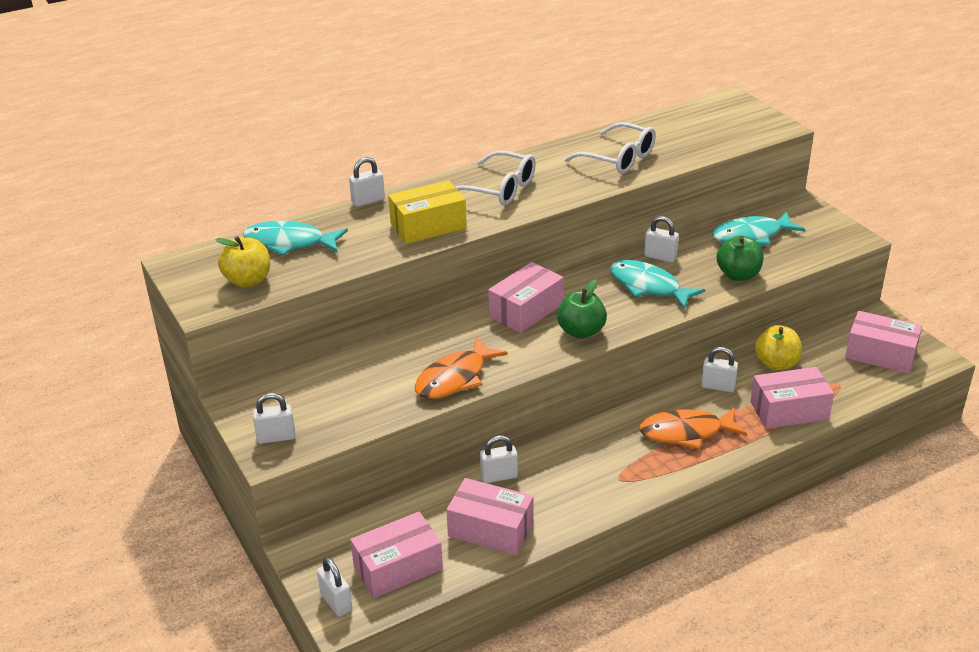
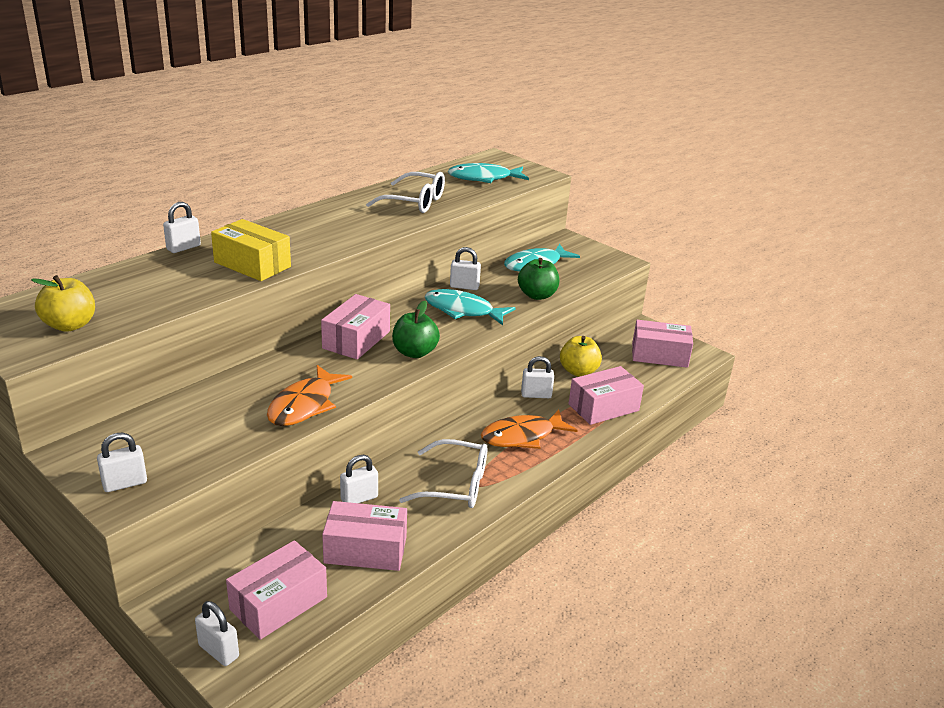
camera: 20 degrees left, 5 degrees down
turquoise fish [243,221,348,256] -> turquoise fish moved to [448,163,529,183]
yellow box [388,180,467,244] -> yellow box turned 75 degrees clockwise [211,219,291,281]
white glasses [455,151,536,206] -> white glasses moved to [399,439,487,508]

